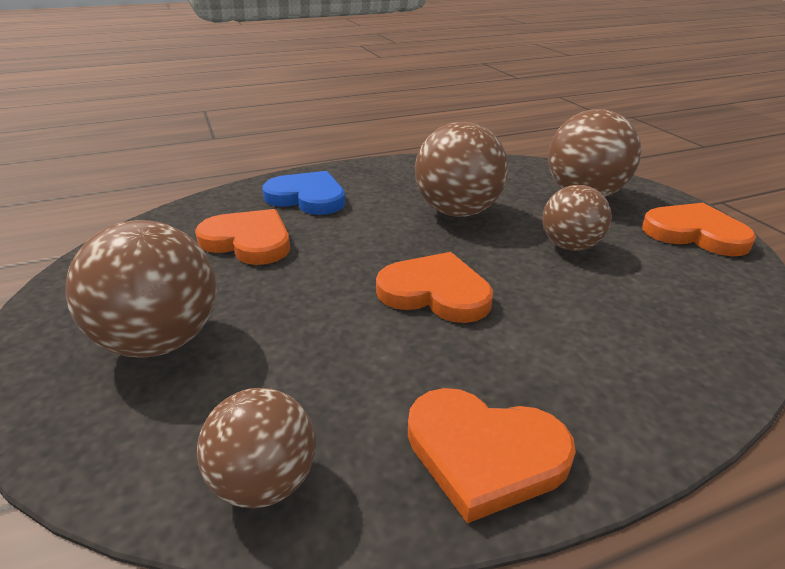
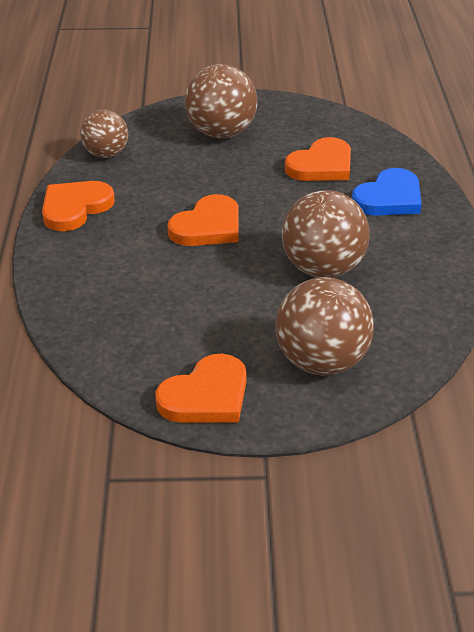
camera: 110 degrees right, 5 degrees up
brown ball [542,185,612,251] -> none

